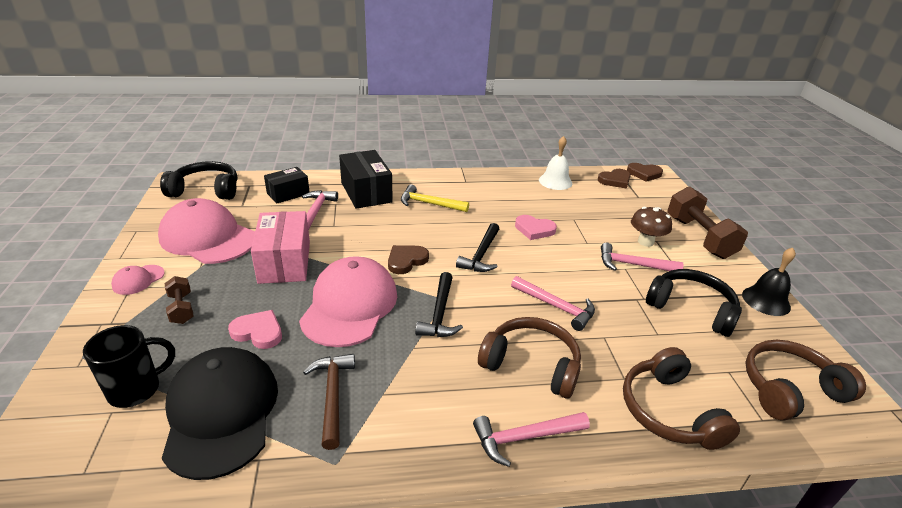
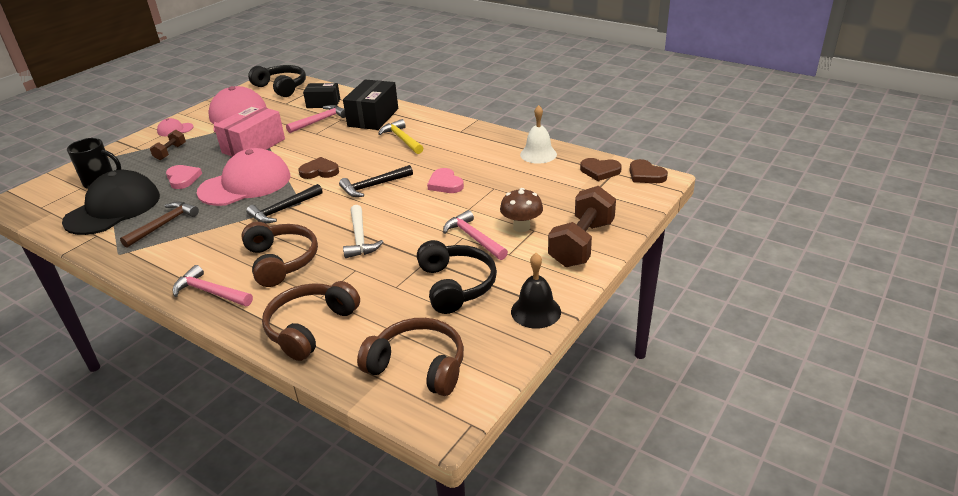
camera: 45 degrees right, 0 degrees up
pink hammer [511,276,595,331] -> white hammer [343,205,383,258]

